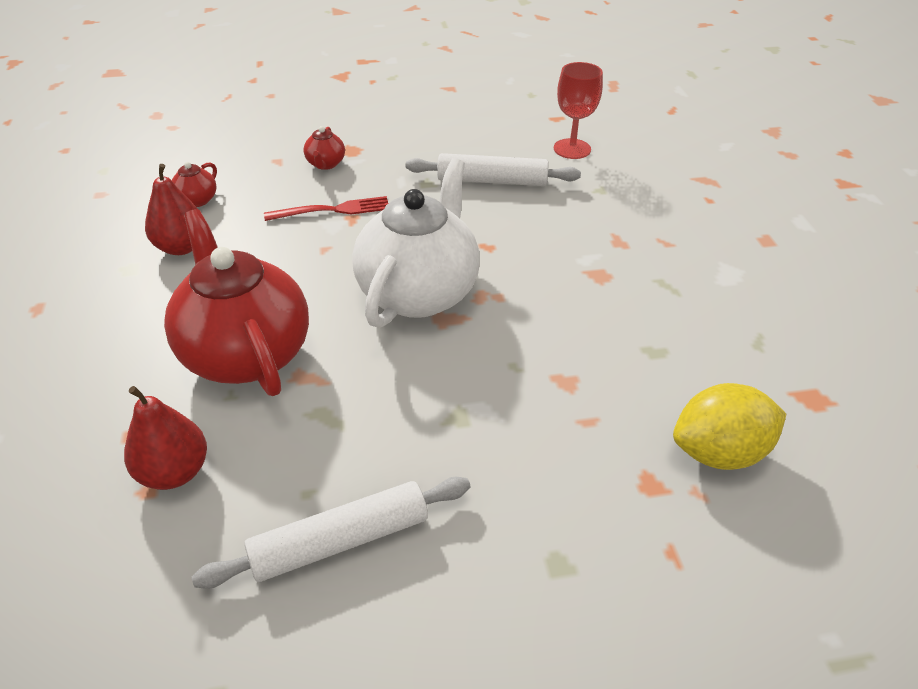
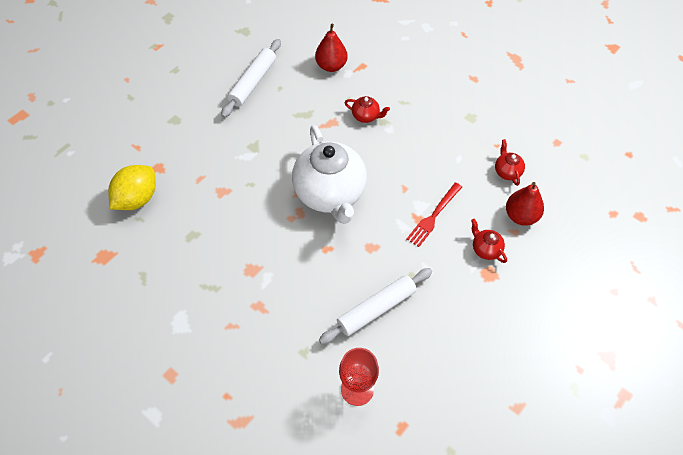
camera: 140 degrees right, 15 degrees up
red pear [145,164,198,255] -> red pear moved to [506,182,544,225]
red teapot [164,209,309,396] -> red teapot [345,96,390,123], size x0.41

